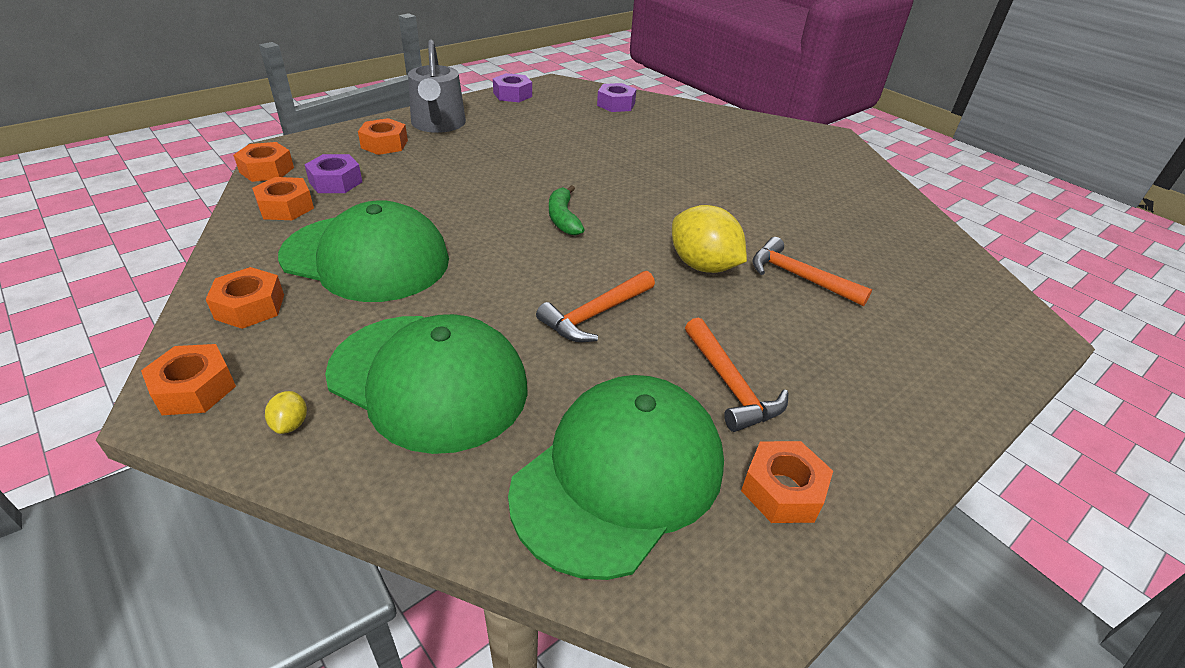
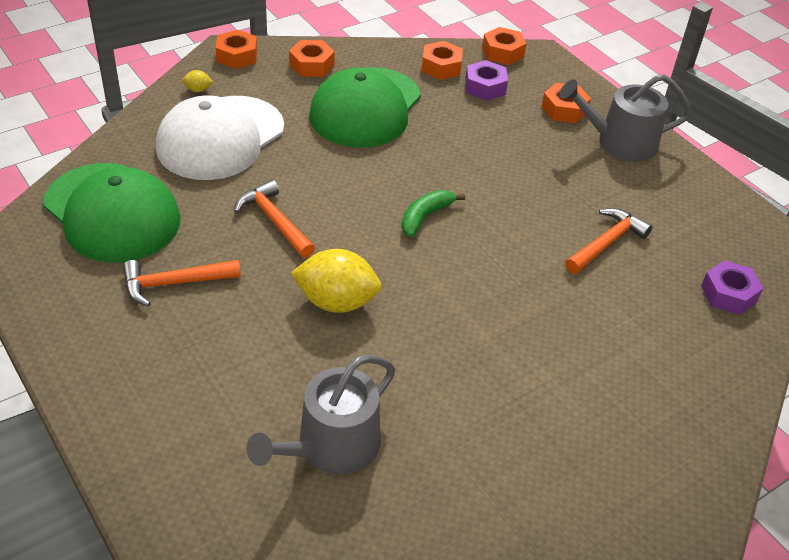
camera: 95 degrees right, 5 degrees up
green cap [325,314,528,454] -> white cap [156,95,284,180]
purple nut [493,73,532,102] -> none
green banana [549,185,585,236] -> green banana turned 45 degrees counterclockwise [401,190,465,237]
yellow lemon [672,205,747,273] -> yellow lemon turned 45 degrees clockwise [291,249,382,313]
orange nut [741,441,833,523] -> none
orange hammer [752,237,872,306] -> orange hammer moved to [565,208,653,274]
none -> grey watering can [247,355,396,474]

